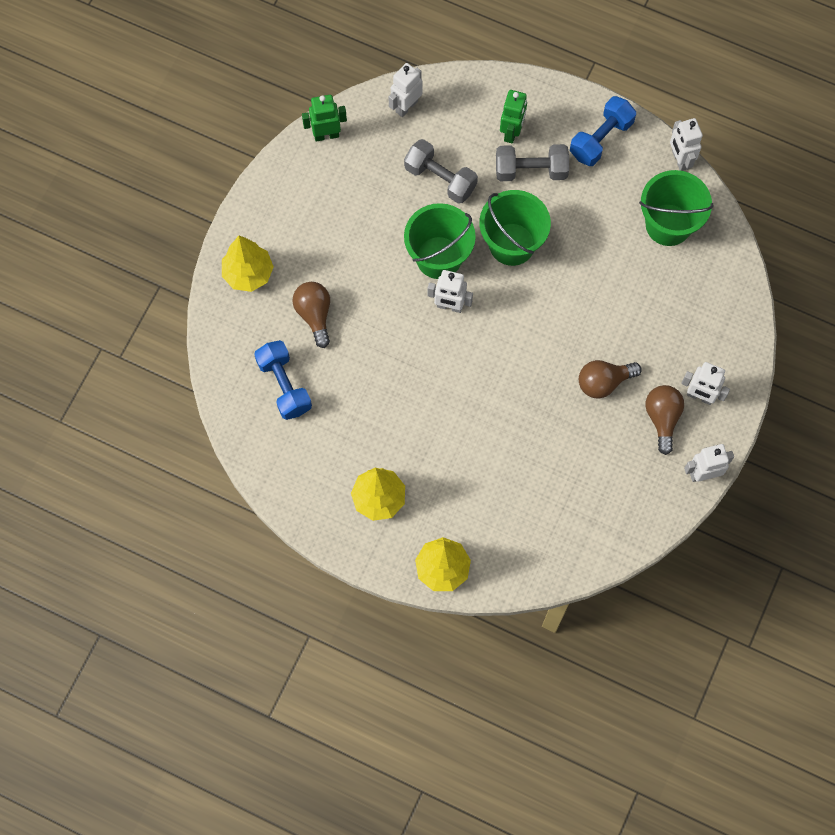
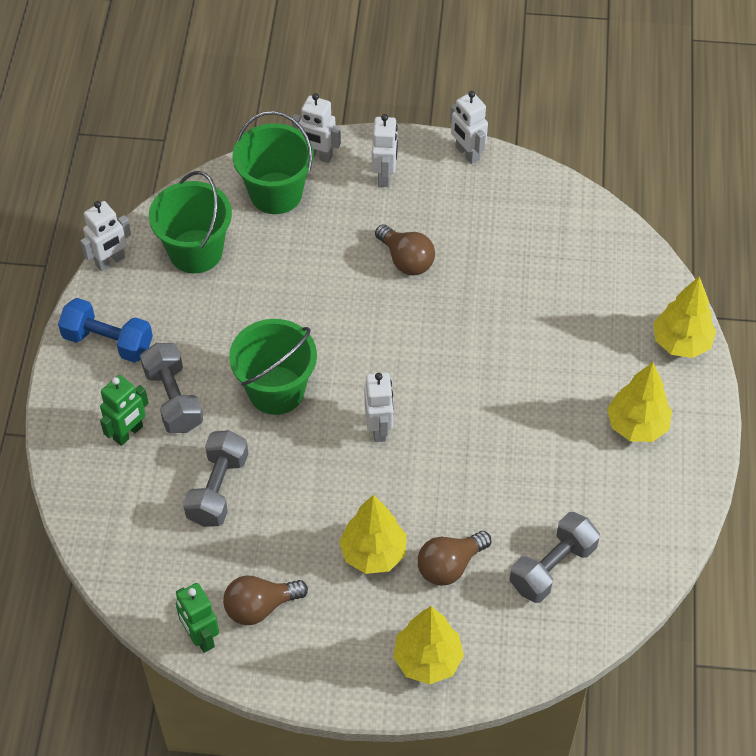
camera: 110 degrees left, 15 degrees down
blue dumbbell [254,340,312,420] -> grey dumbbell [509,512,600,603]
white robot [389,63,423,117] -> white robot moved to [292,93,341,163]
green bucket [404,203,476,279] -> green bucket moved to [233,111,314,214]
green robot [500,90,527,144] -> green robot turned 135 degrees clockwise [100,375,148,446]
brown light bulb [645,385,684,455] -> brown light bulb moved to [223,575,308,625]
none -> yellow tree [339,495,407,574]

